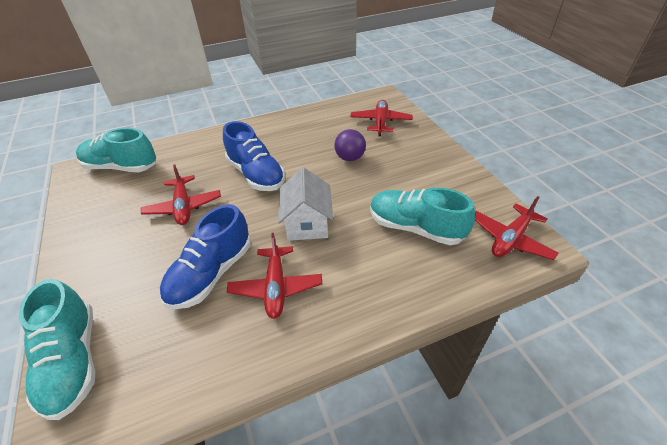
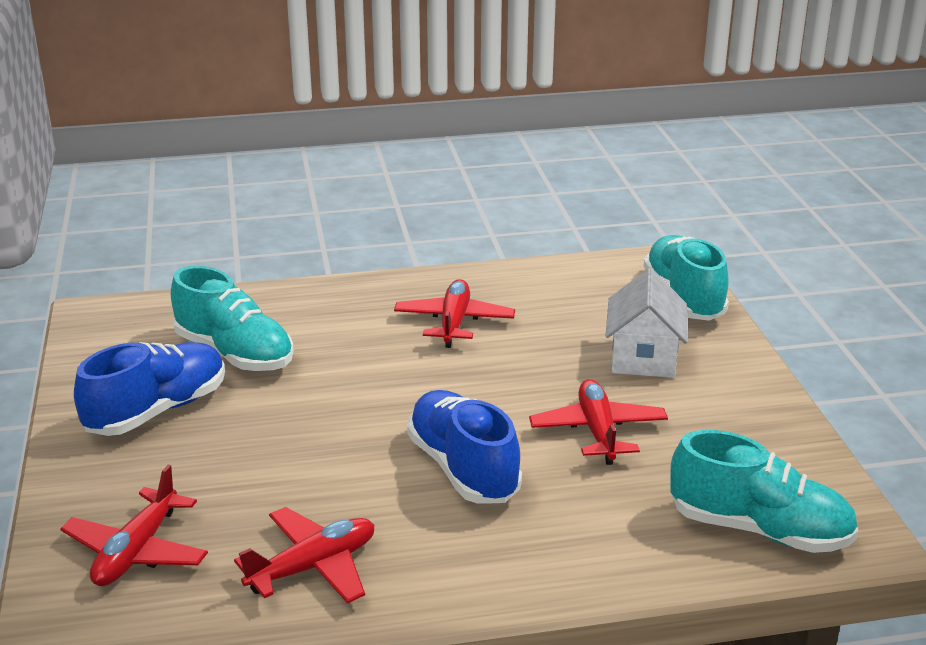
camera: 170 degrees left, 15 degrees down
blue shoe [160,204,251,309] -> blue shoe moved to [74,342,225,436]
white house [278,167,333,241] -> white house moved to [606,268,688,378]
purple ball [334,129,366,161] -> none
red plane [475,196,559,260] -> red plane moved to [234,507,374,603]

